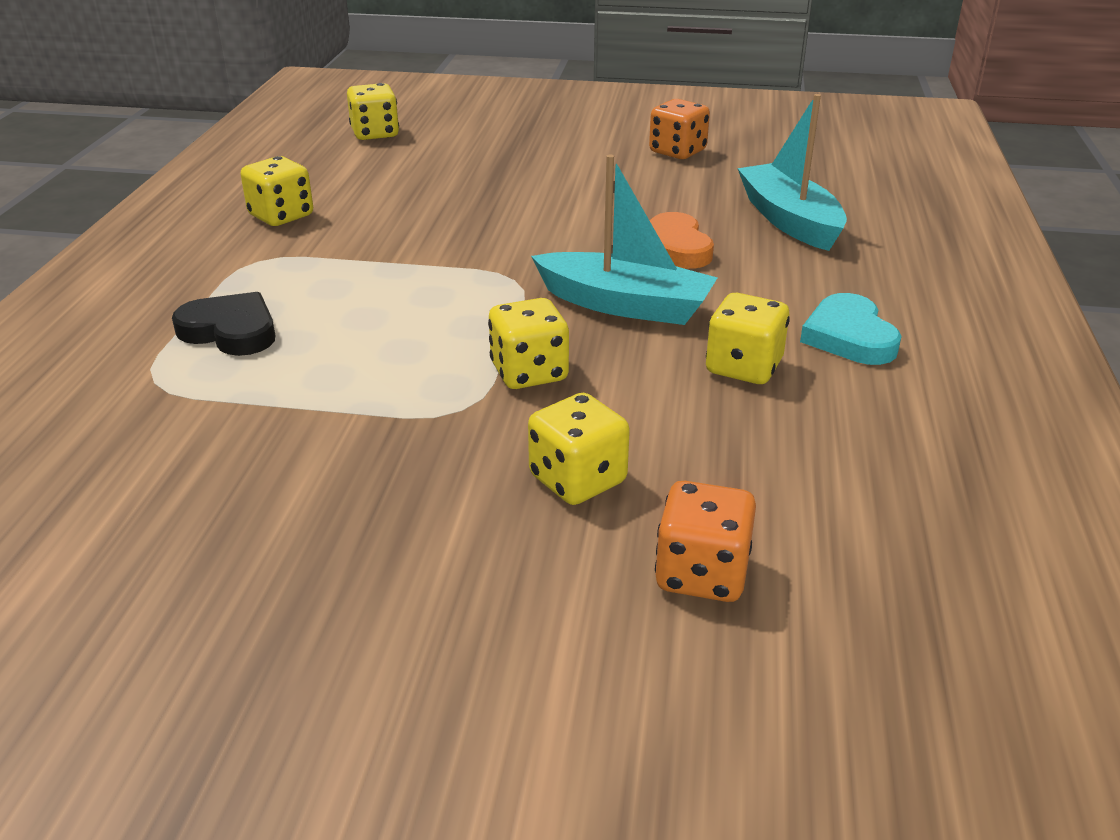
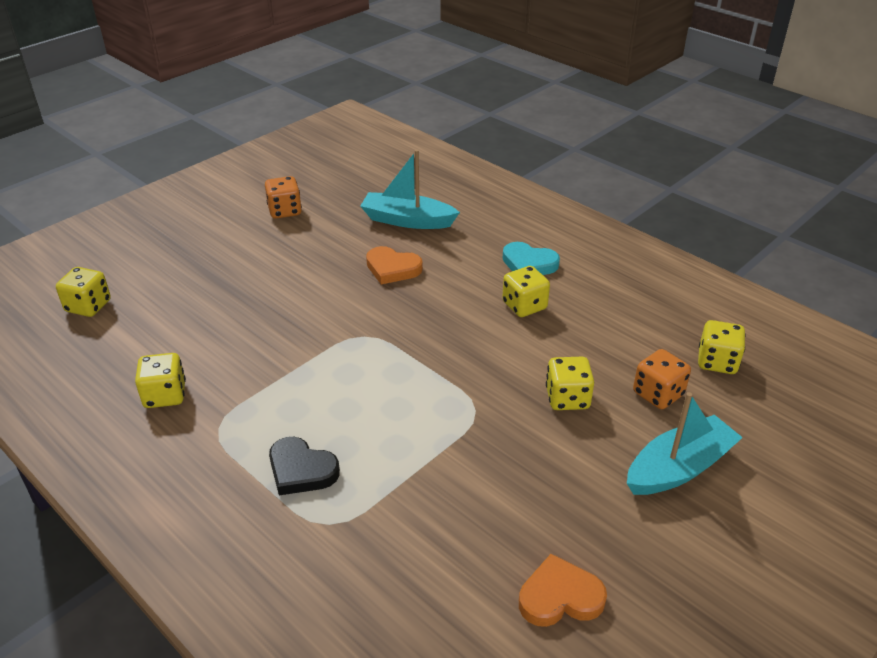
camera: 55 degrees left, 5 degrees up
black heart [172,292,275,356] -> black heart turned 120 degrees counterclockwise [269,437,340,495]
yellow dice [488,298,569,389] -> yellow dice moved to [698,320,746,374]
turquoise boat [531,155,718,325] -> turquoise boat moved to [627,392,743,495]
none -> orange heart [519,554,607,627]

